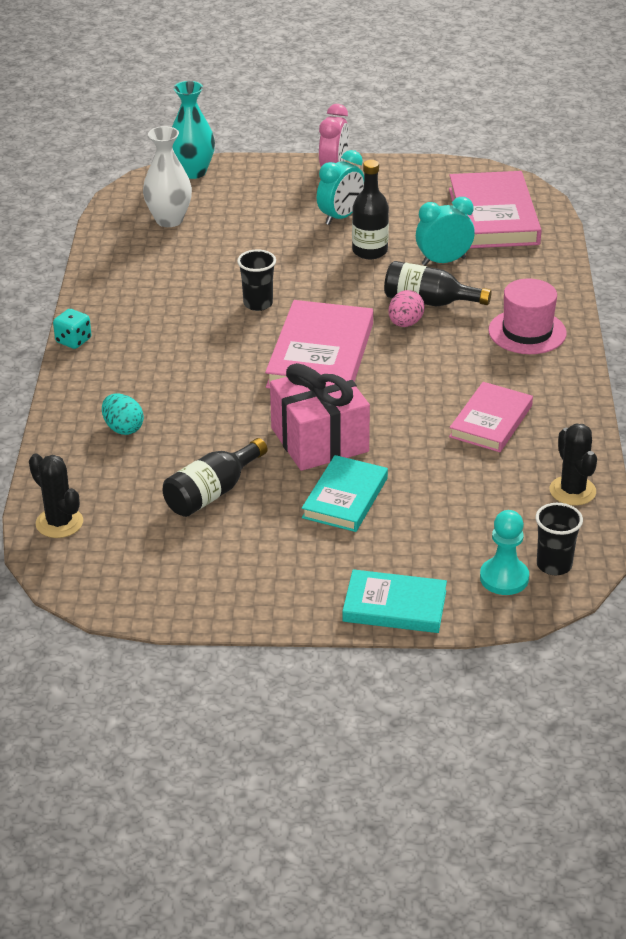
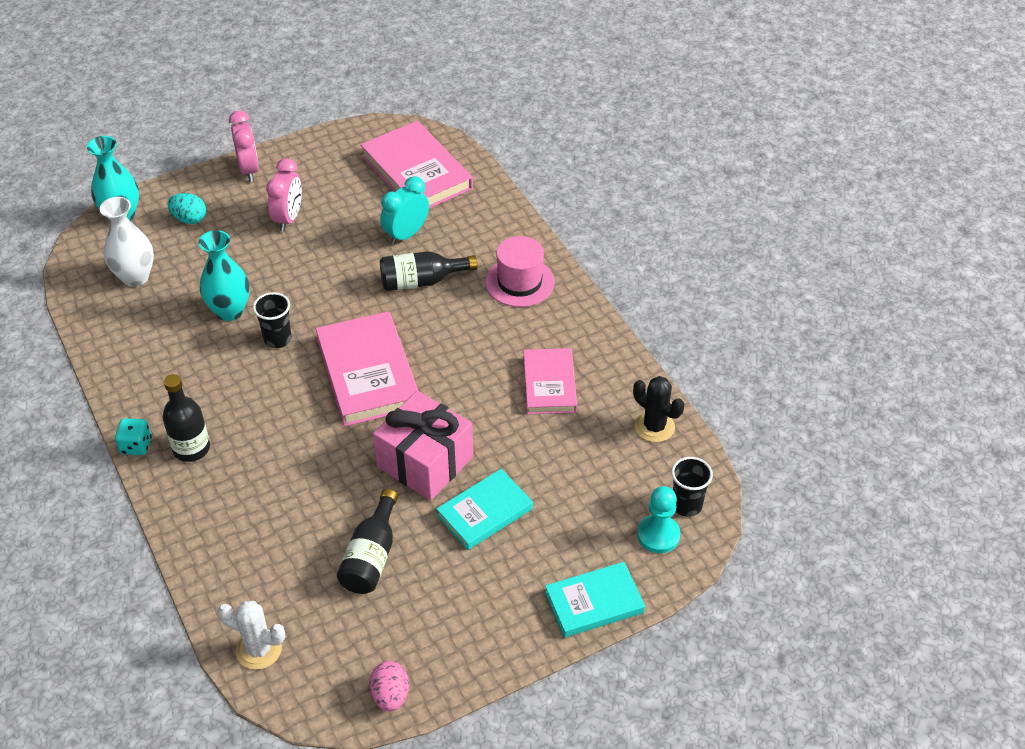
camera: 30 degrees left, 10 degrees up
black cactus [29,454,83,538] -> white cactus [218,601,285,670]
turquoise egg [102,394,144,435] -> turquoise egg moved to [168,193,206,224]
turquoise book [302,455,388,532] -> turquoise book turned 60 degrees clockwise [436,469,533,550]
turquoise clock [317,150,364,225] -> pink clock [266,158,302,232]
black bottle [352,160,389,259] -> black bottle moved to [163,374,210,462]
pink egg [389,290,425,327] -> pink egg moved to [369,661,409,712]
none -> turquoise vase [198,230,250,321]

